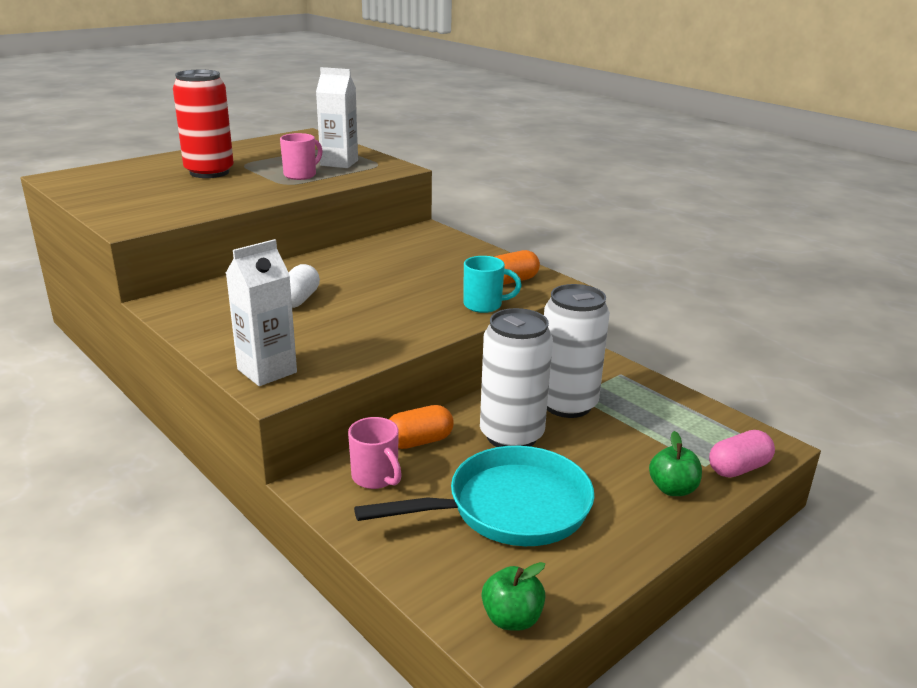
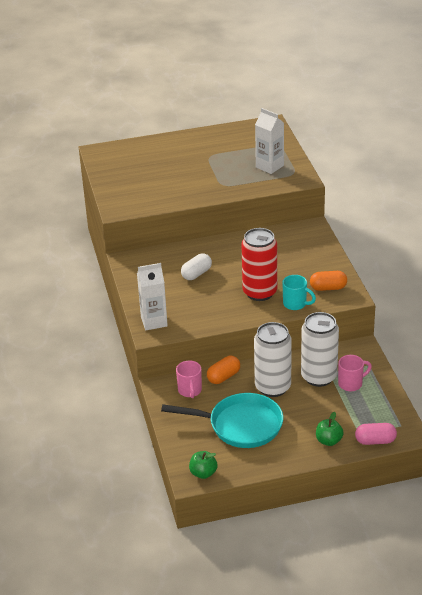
camera: 30 degrees right, 10 degrees up
red can [173,70,234,178] -> red can moved to [241,228,277,301]
pink mug [280,133,323,180] -> pink mug moved to [338,355,372,391]
orange capsule [389,405,454,449] -> orange capsule turned 45 degrees counterclockwise [207,356,240,384]

